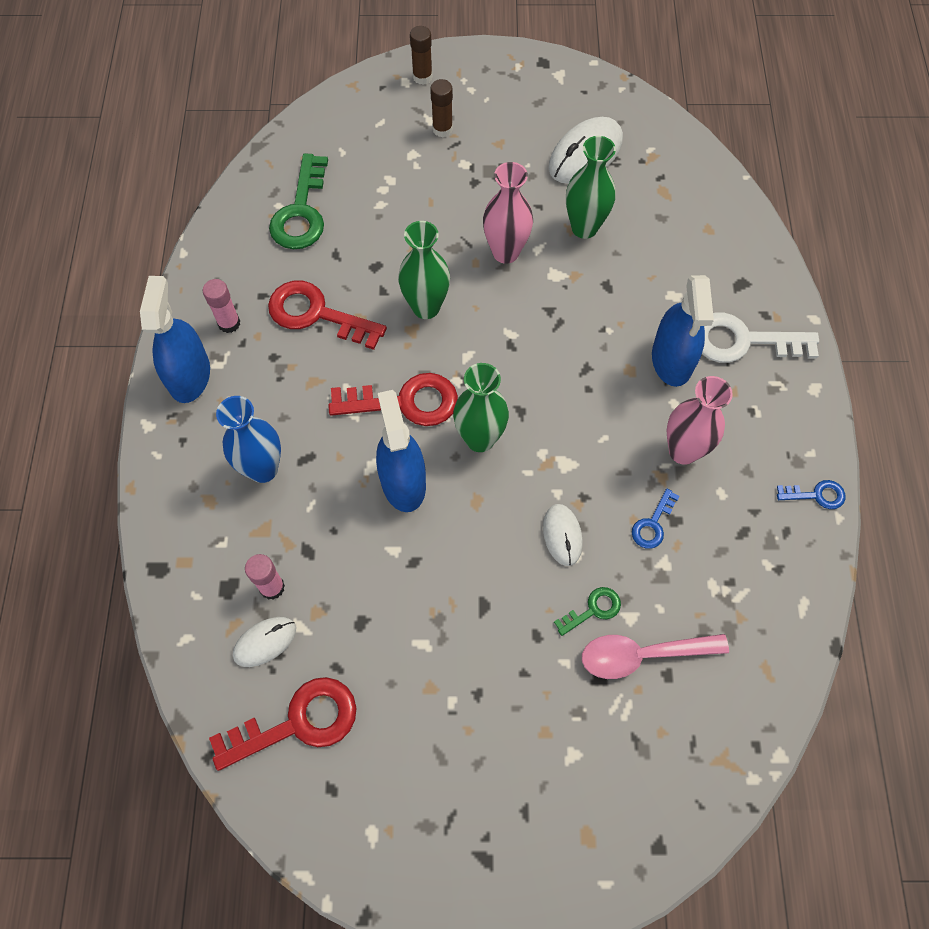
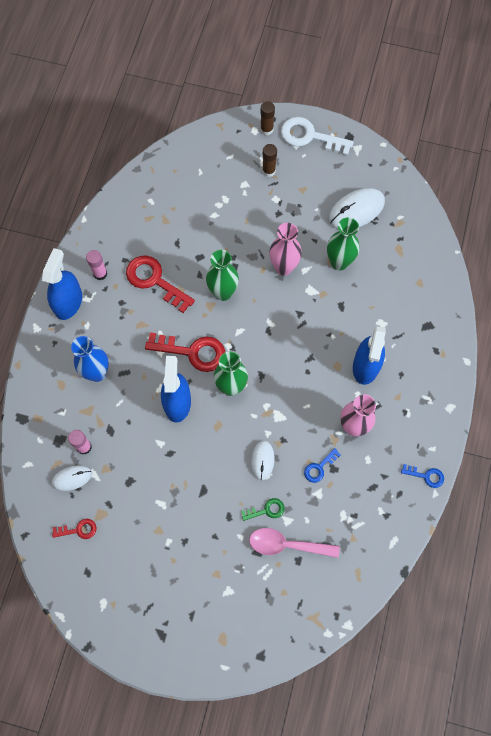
camera: 15 degrees right, 5 degrees up
red key [209,677,356,771] -> red key [52,519,96,539], size x0.51
green key [269,153,328,249] -> none
white key [702,313,819,363] -> white key moved to [281,117,354,156]

